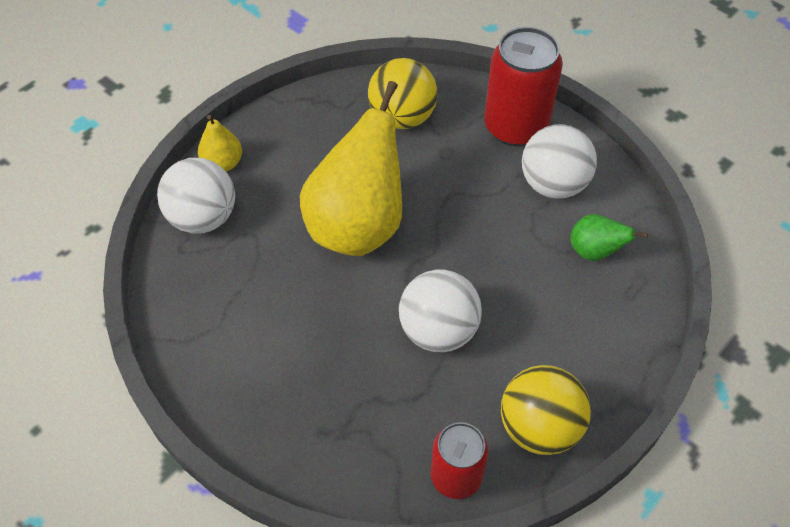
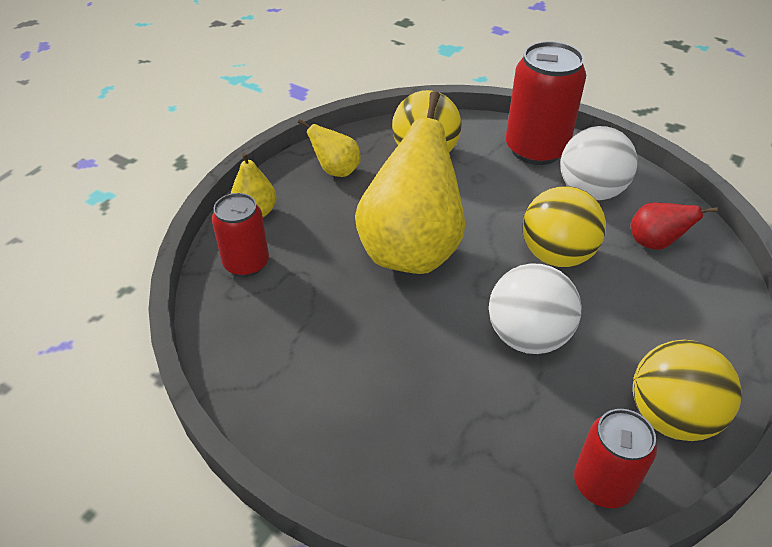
camera: 10 degrees left, 10 degrees down
white ball [157,158,235,234] -> red can [212,193,269,277]
green pear [570,214,648,261] -> red pear [631,203,718,250]
none -> yellow pear [298,119,361,177]
none -> yellow ball [523,186,606,267]

